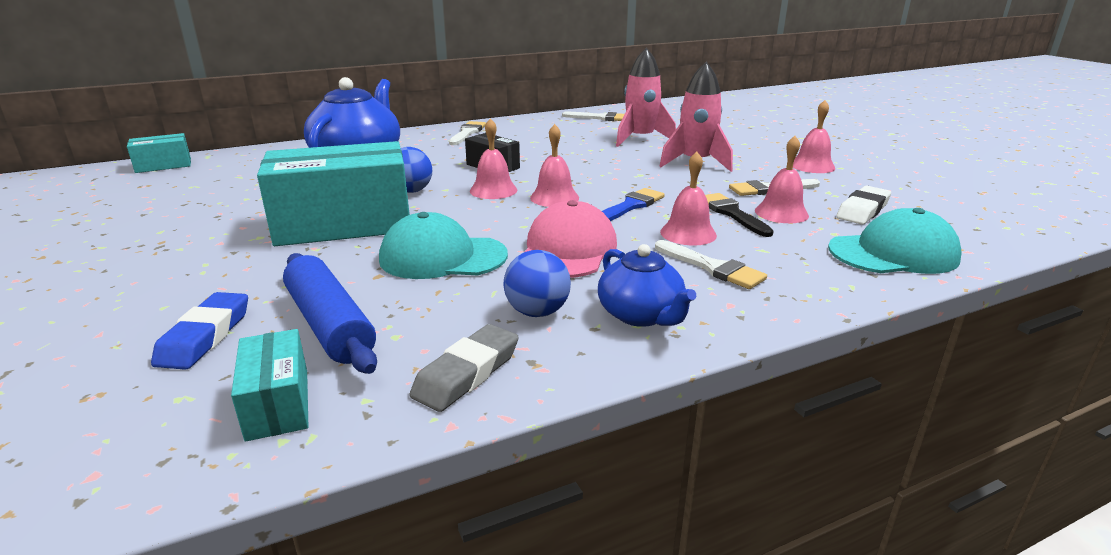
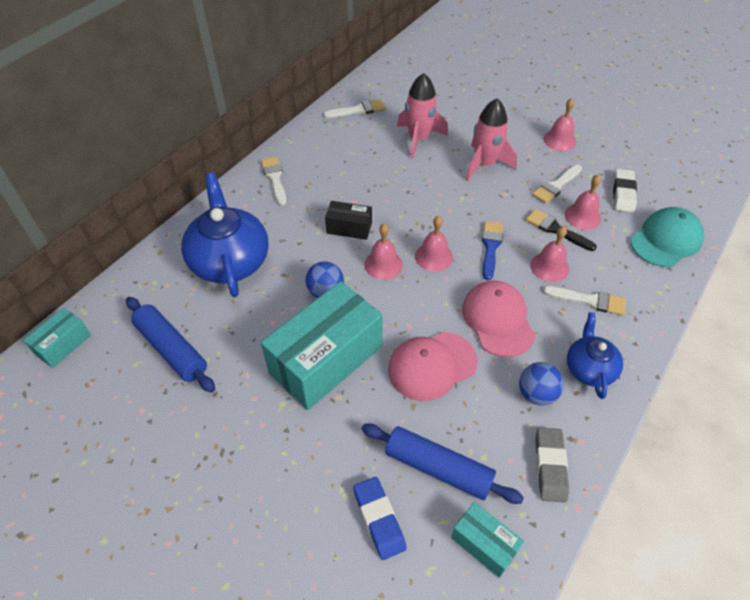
camera: 30 degrees left, 25 degrees up
turquoise cap [379,212,508,279] -> pink cap [388,332,478,401]
blue teapot [598,244,696,327] -> blue teapot turned 120 degrees counterclockwise [567,312,623,399]
none -> blue rolling pin [126,297,215,393]

